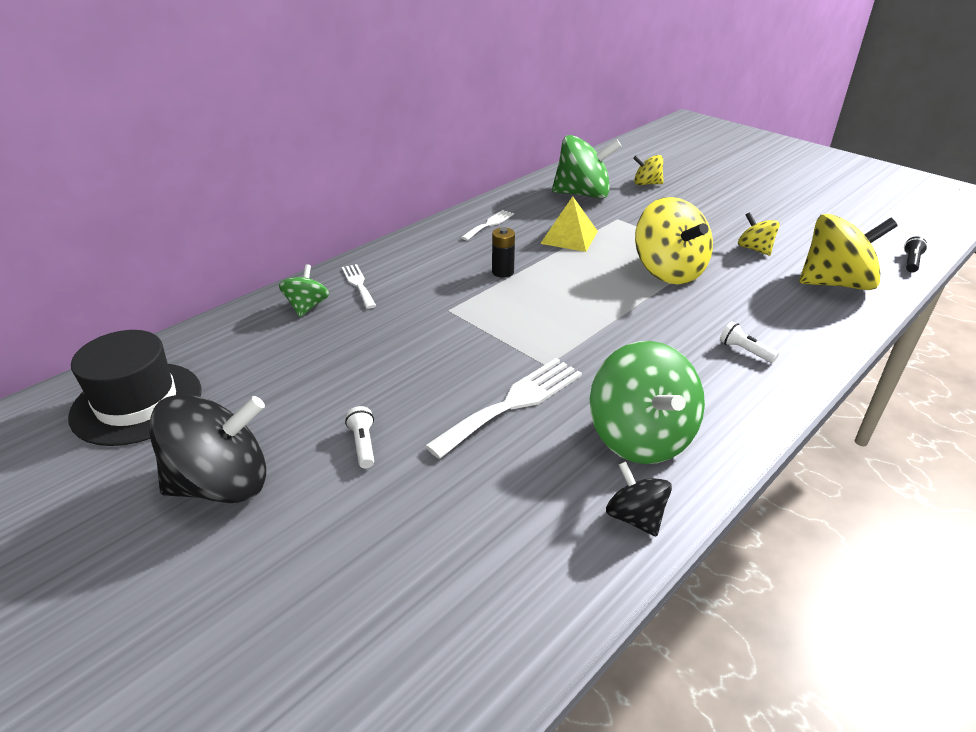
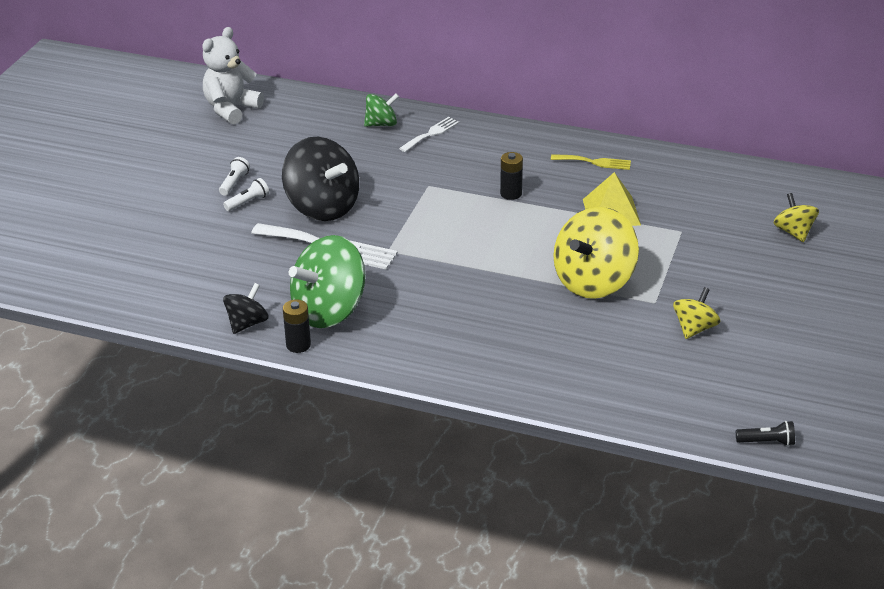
camera: 65 degrees right, 0 degrees up
black hat [68,330,202,446] -> white teddy bear [202,27,264,124]
black spinning top [149,394,266,503] -> black spinning top moved to [282,137,359,221]
white fork [461,210,514,240] -> yellow fork [551,154,631,170]
green spinning top [552,135,622,199] -> none
white flashlight [720,321,779,363] -> white flashlight moved to [219,157,250,195]
yellow spinning top [799,214,898,290] -> none
none -> black battery [283,299,311,353]

